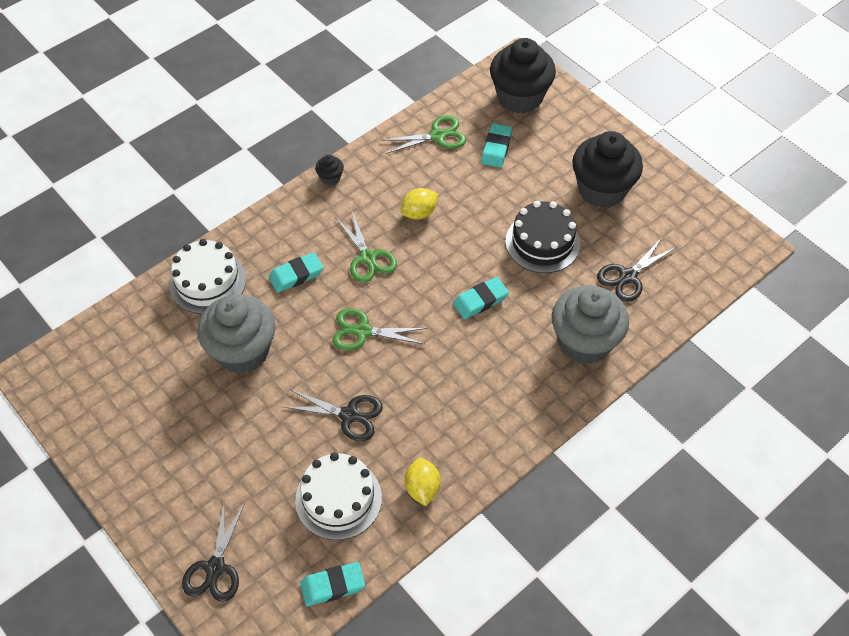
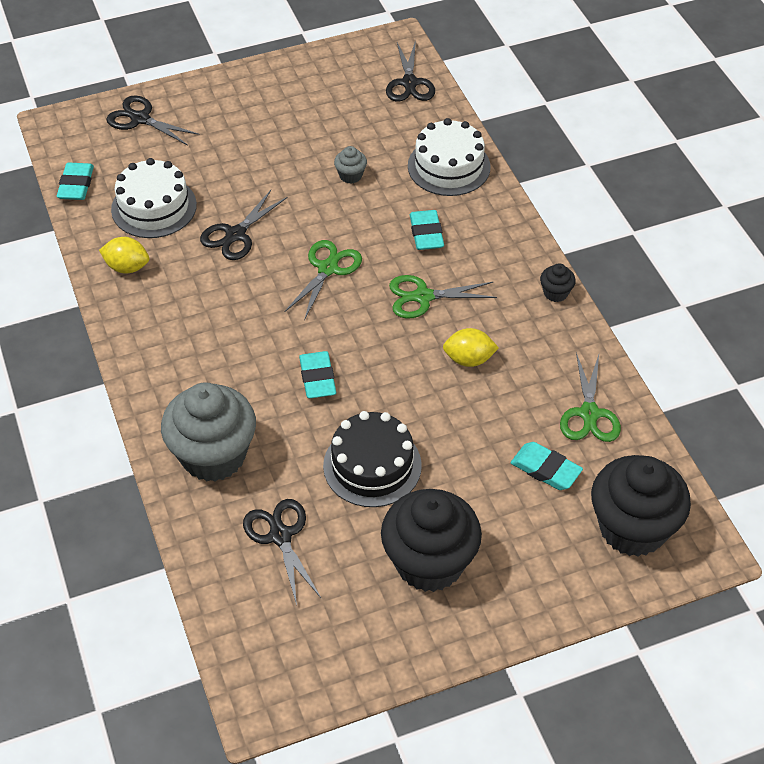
camera: 110 degrees right, 5 degrees down
grey cupcake [197,294,276,373] -> grey cupcake [334,146,367,184], size x0.41
yellow lemon [401,188,438,220] -> yellow lemon turned 75 degrees counterclockwise [443,328,499,367]
none -> black scissors [386,40,435,102]

